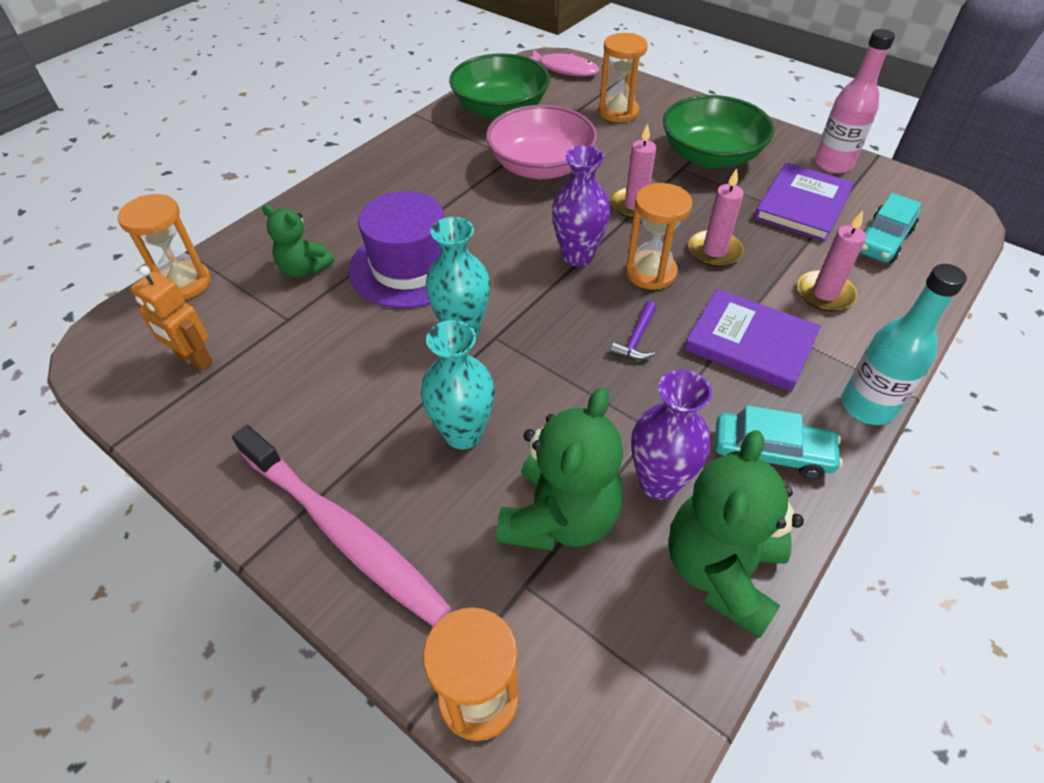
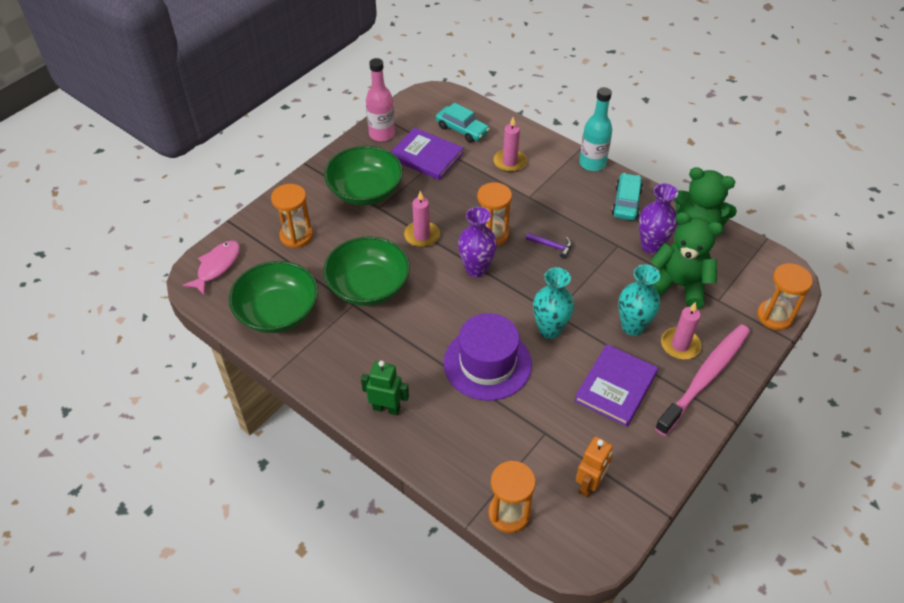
camera: 90 degrees left, 0 degrees up
green teddy bear [262,205,335,278] -> none
pink bowl [486,105,597,179] -> green bowl [323,236,410,306]
purple book [684,289,821,392] -> purple book moved to [574,344,658,427]
pink candle [688,168,744,267] -> pink candle moved to [661,302,701,360]
none -> green robot [361,361,409,415]

